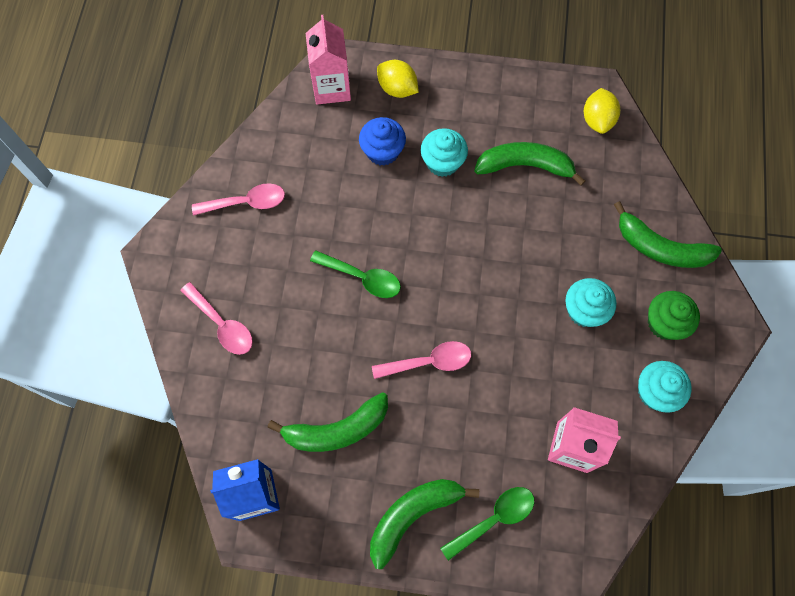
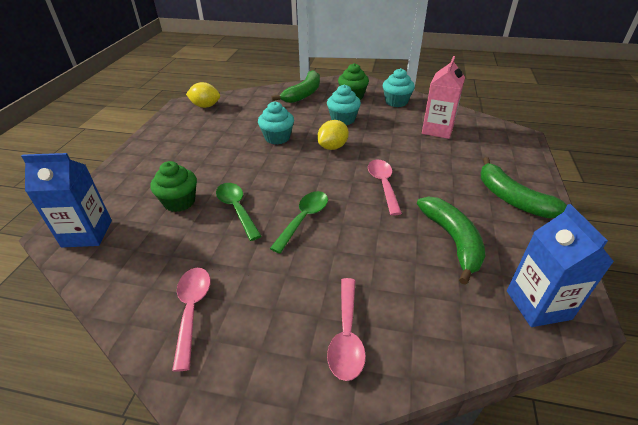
camera: 85 degrees left, 30 degrees down
pink spoon [180,282,253,355] -> pink spoon turned 135 degrees clockwise [327,278,366,381]
pink carton [305,15,351,105] -> blue carton [21,153,112,248]
blue cupcake [359,117,406,166] -> green cupcake [151,161,197,212]
yellow lemon [377,60,419,98] -> yellow lemon moved to [317,120,349,150]
turquoise cupcake [421,128,468,177] -> turquoise cupcake moved to [258,101,294,144]
green spoon [440,487,534,561] -> green spoon moved to [216,183,261,241]
green banana [474,142,585,186] -> none

